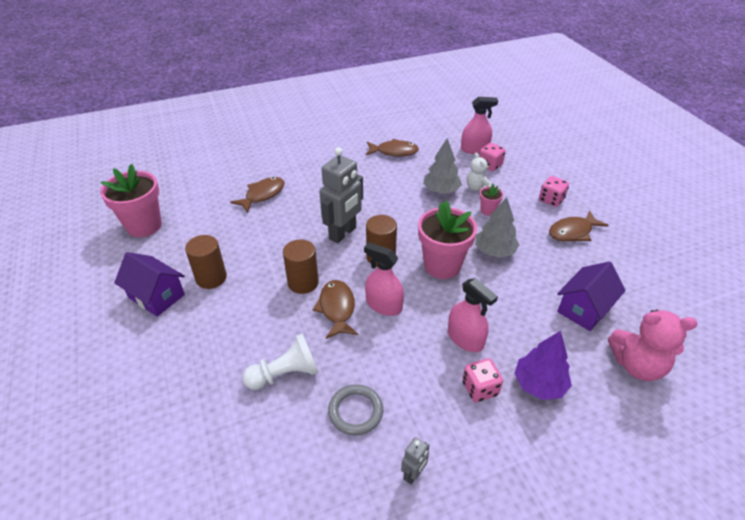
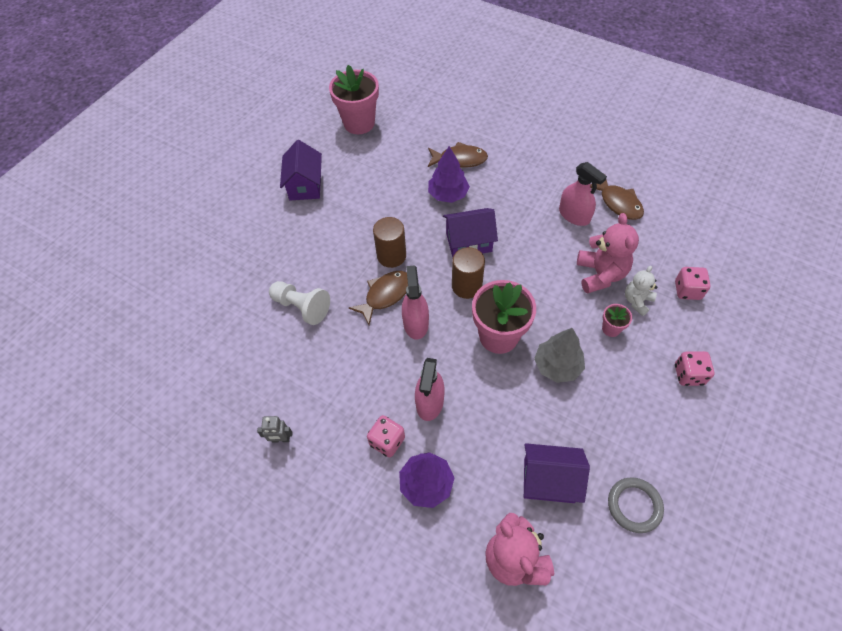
camera: 55 degrees right, 15 degrees up
brown cylinder [185,235,227,289] -> none
grey robot [319,147,363,243] -> purple house [443,208,498,258]
grey ring [328,384,383,435] -> grey ring moved to [608,477,664,533]
grey tree [423,138,462,194] -> pink teddy bear [577,213,639,294]
pink spray bottle [461,97,498,154] -> pink spray bottle moved to [559,162,607,226]
brown fish [549,210,609,242] -> none
none -> purple tree [428,146,470,203]

